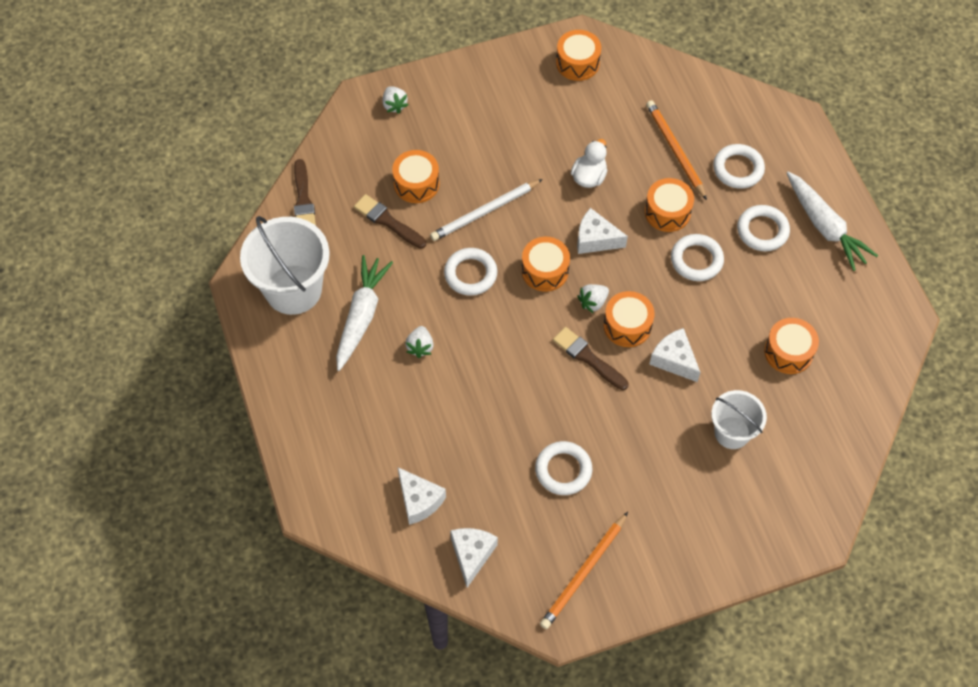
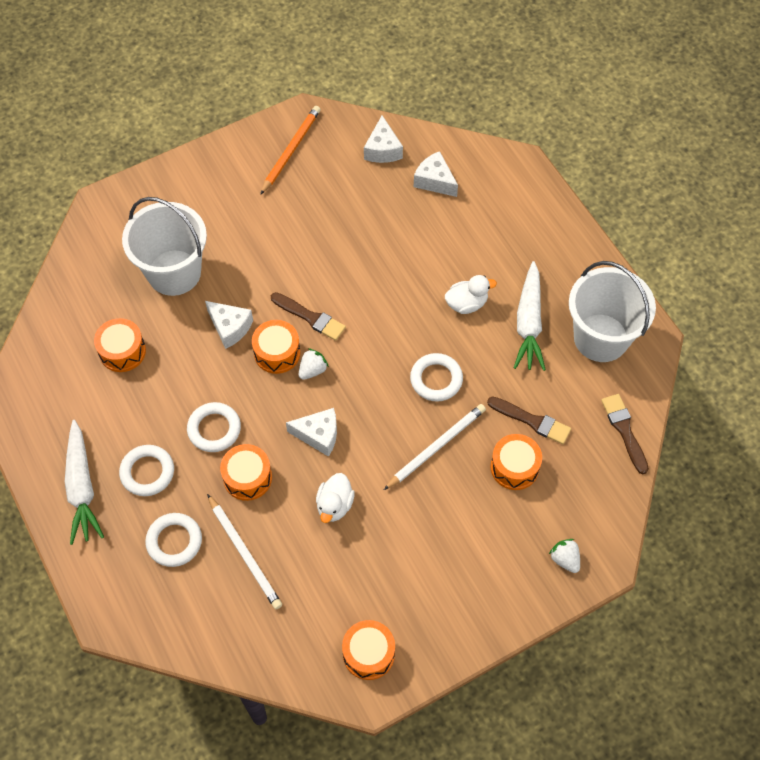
camera: 170 degrees right, 0 degrees up
white strawberry [405,326,434,358] -> white duck [445,275,497,314]
orange drum [522,237,570,292] -> none
white ring [535,441,592,495] -> none
orange pencil [646,100,707,200] -> white pencil [207,494,282,609]
white bucket [711,390,767,449] -> white bucket [122,197,207,296], size x1.68
white carrot [787,171,878,271] -> white carrot turned 150 degrees counterclockwise [65,420,104,545]

